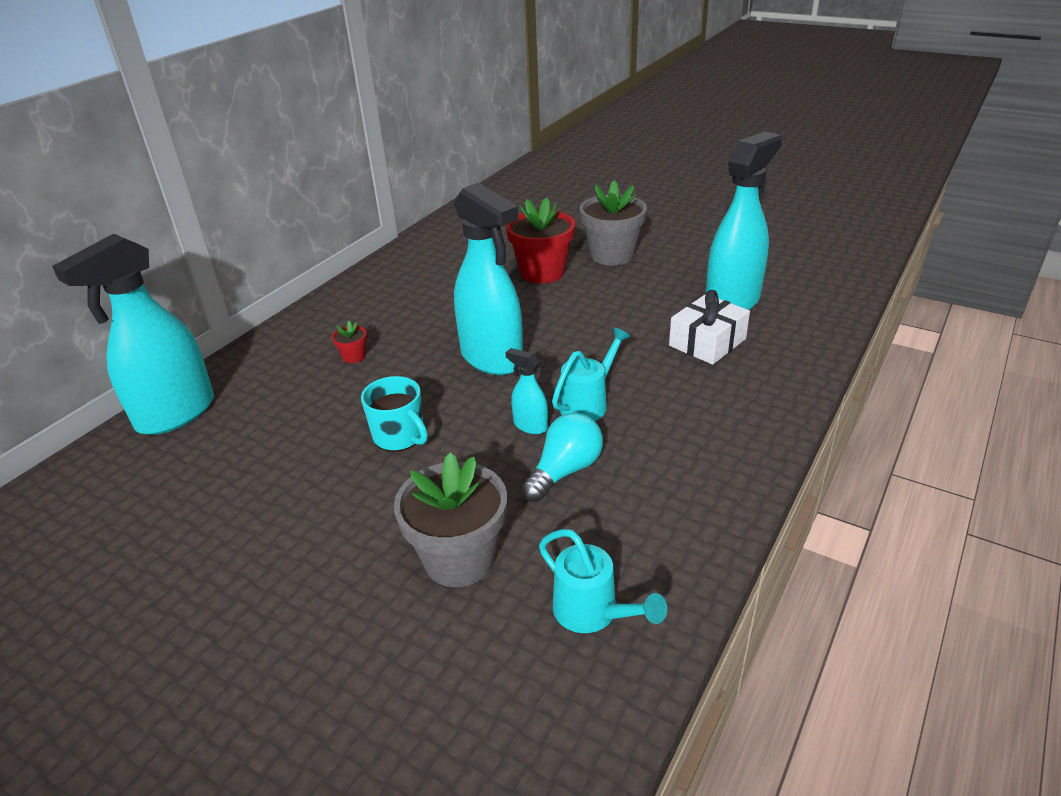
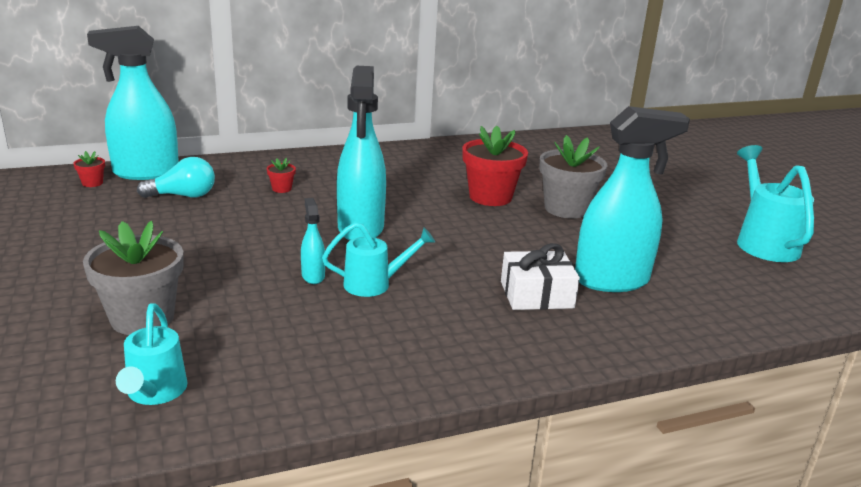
camera: 35 degrees right, 10 degrees down
turquoise mug [361,376,428,452] -> none
turquoise light bulb [521,413,603,502] -> turquoise light bulb moved to [137,157,215,198]
none -> red flower pot [73,151,105,187]
none -> turquoise watering can [737,145,814,262]

